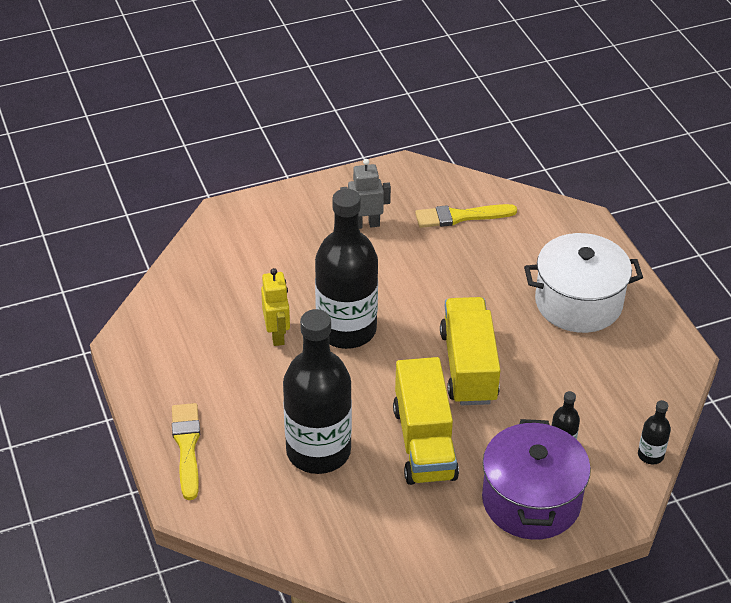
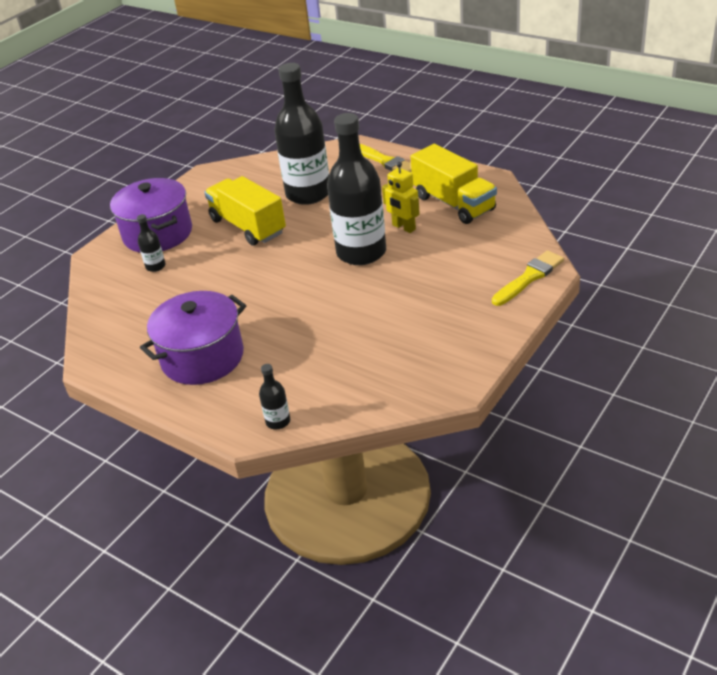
camera: 150 degrees right, 5 degrees down
grey robot [340,159,391,229] -> none
yellow brush [415,204,517,228] -> yellow brush moved to [492,250,564,306]
yellow truck [440,297,500,405] -> yellow truck moved to [411,144,497,224]
white pot [524,233,643,333] -> purple pot [140,291,247,385]
black bottle [638,400,671,465] -> black bottle moved to [259,364,290,429]

